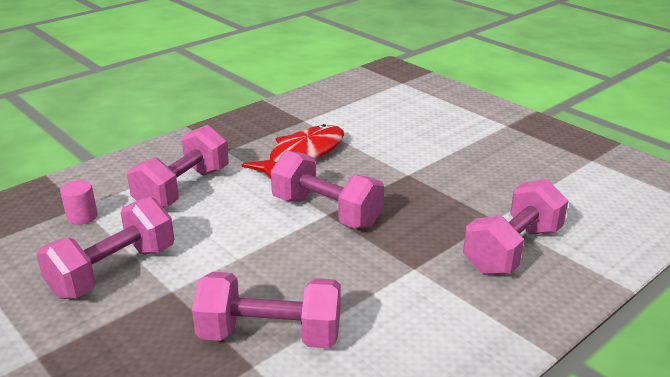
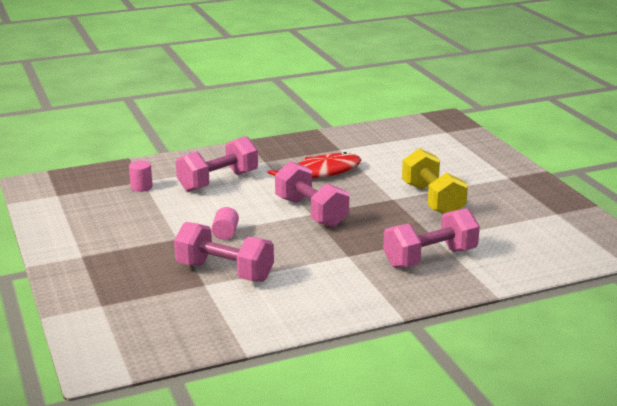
camera: 20 degrees right, 5 degrees down
pink dumbbell [36,197,174,299] -> none
none -> pink cylinder [212,207,239,240]
none -> yellow dumbbell [402,148,468,214]

